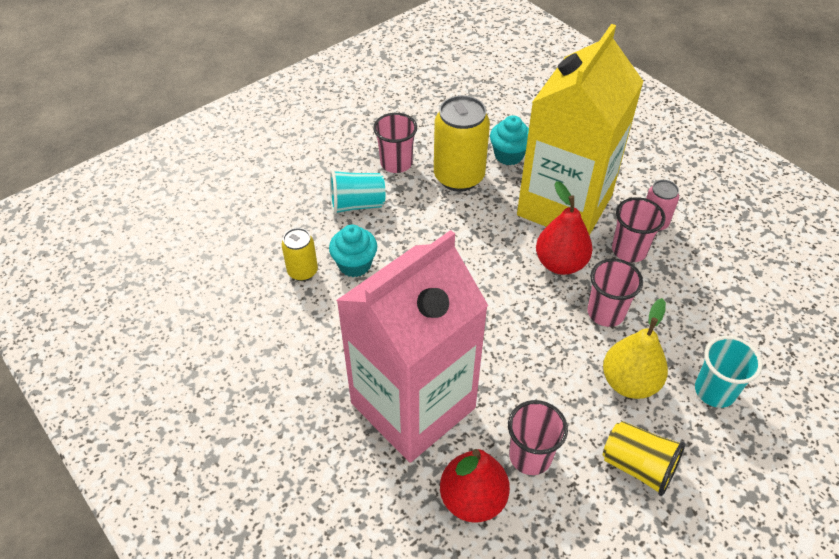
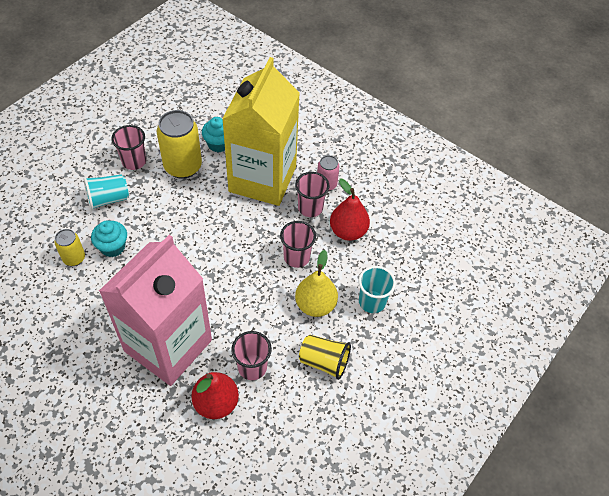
camera: 15 degrees left, 5 degrees up
red pear [536,181,593,275] -> red pear moved to [330,179,370,241]

